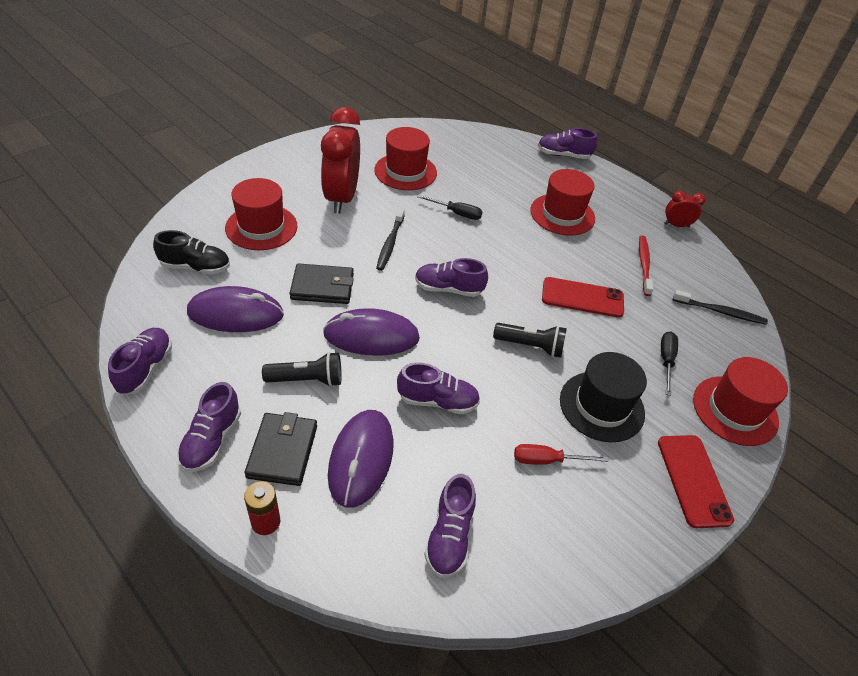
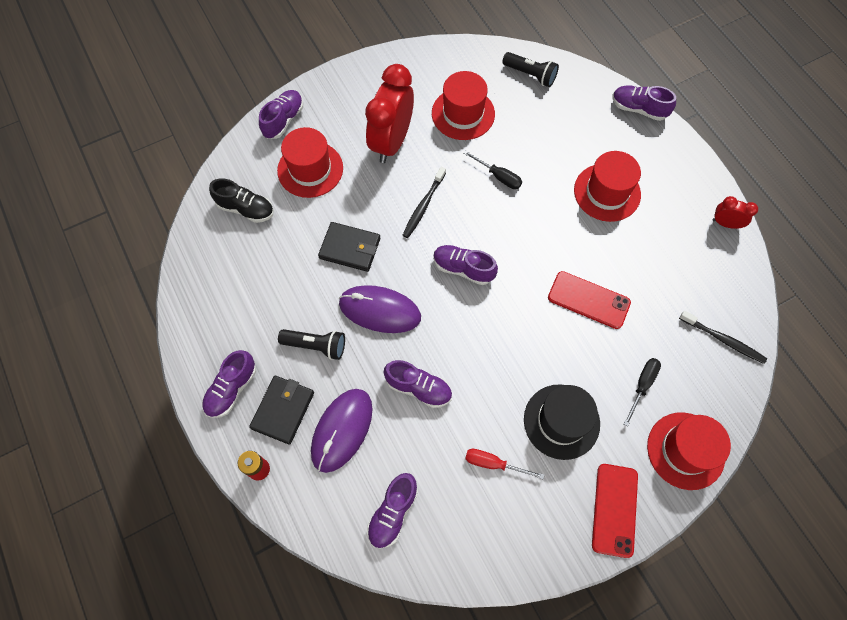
camera: 20 degrees right, 20 degrees up
purple shoe [108,328,172,395] -> purple shoe moved to [259,90,303,139]
purple mouse [187,286,284,332] -> none
black flashlight [493,323,567,358] -> black flashlight moved to [502,52,559,87]
red toothbrush [639,235,653,296] -> none

